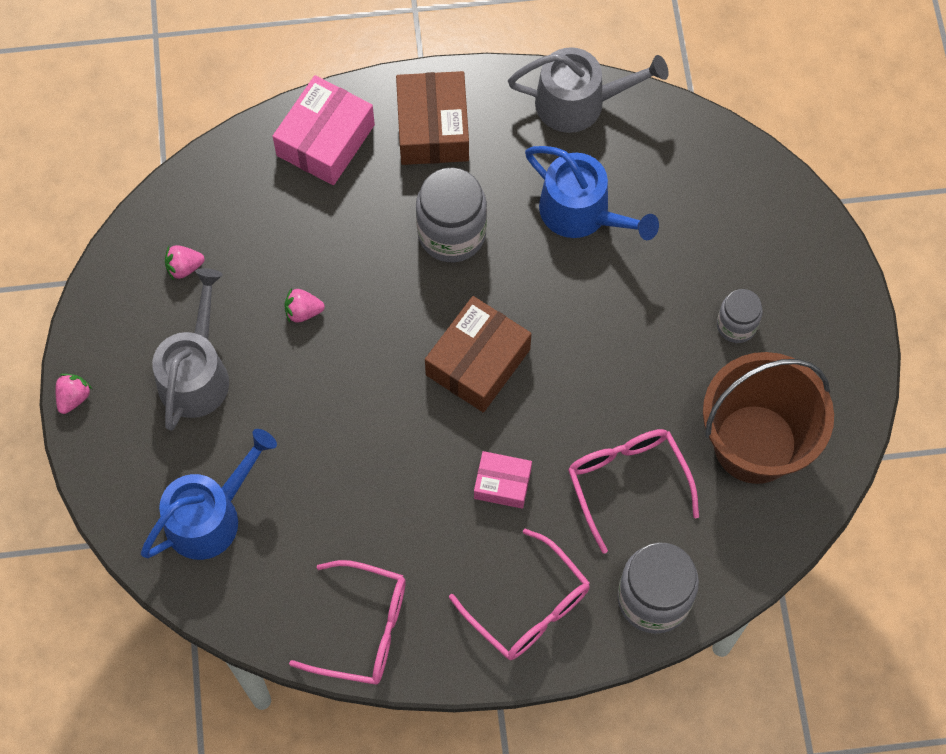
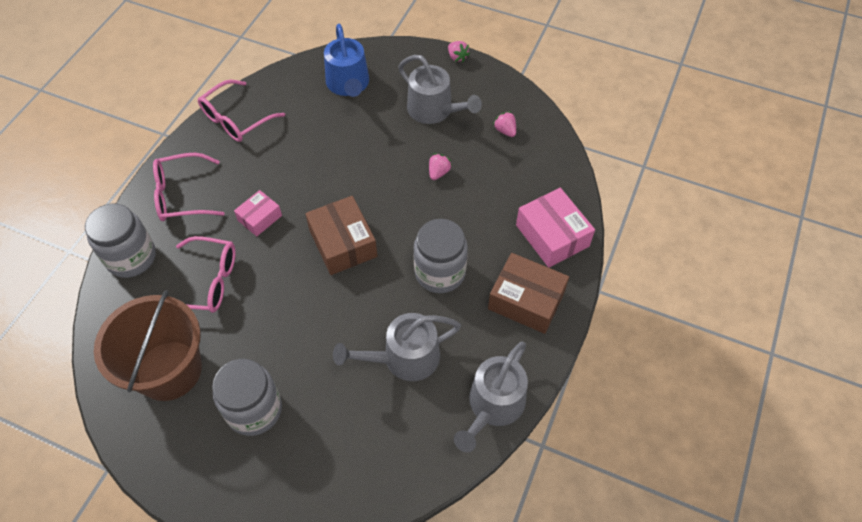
camera: 120 degrees right, 10 degrees down
pink strawberry [165,245,205,280] -> pink strawberry turned 45 degrees counterclockwise [493,111,516,137]
blue watering can [525,146,659,240] -> grey watering can [333,313,461,381]
grey jar [717,289,763,343] -> grey jar [212,359,282,436], size x1.71

